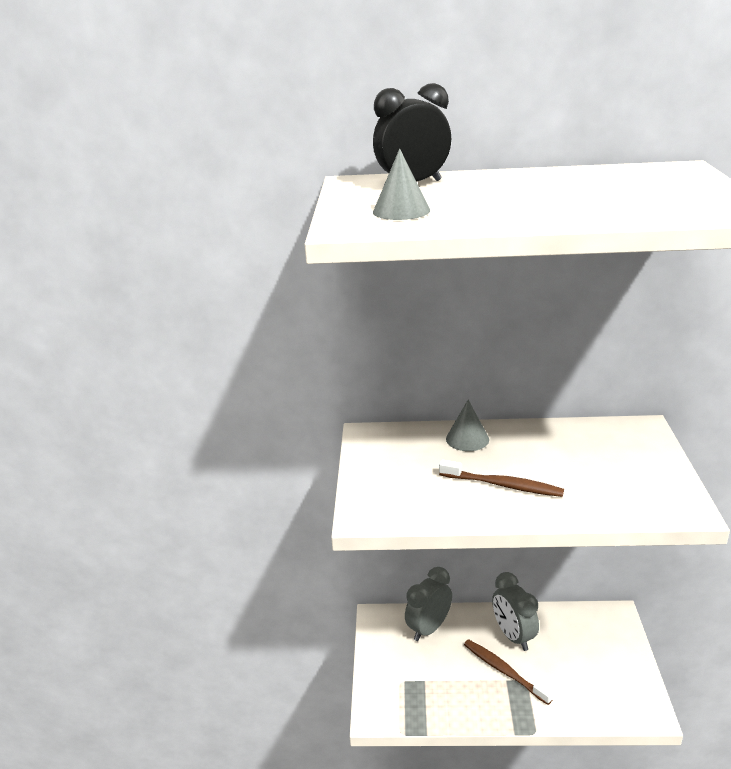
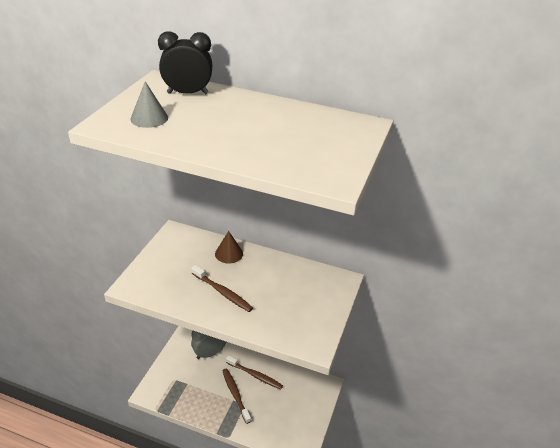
camera: 15 degrees right, 10 degrees up
grey cone [446,400,489,451] -> brown cone [215,231,243,264]
grey clock [492,572,539,651] -> brown toothbrush [226,355,283,390]

